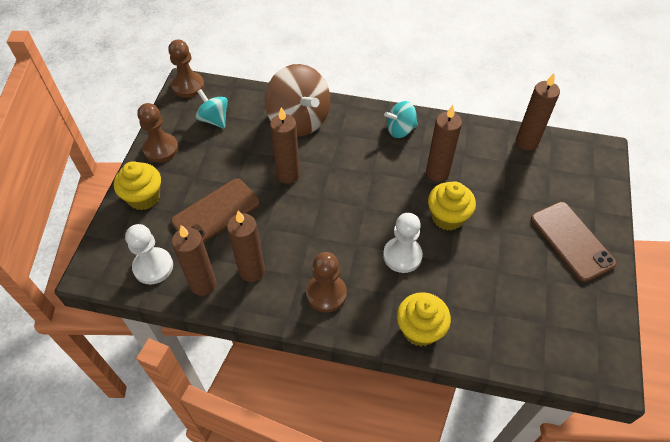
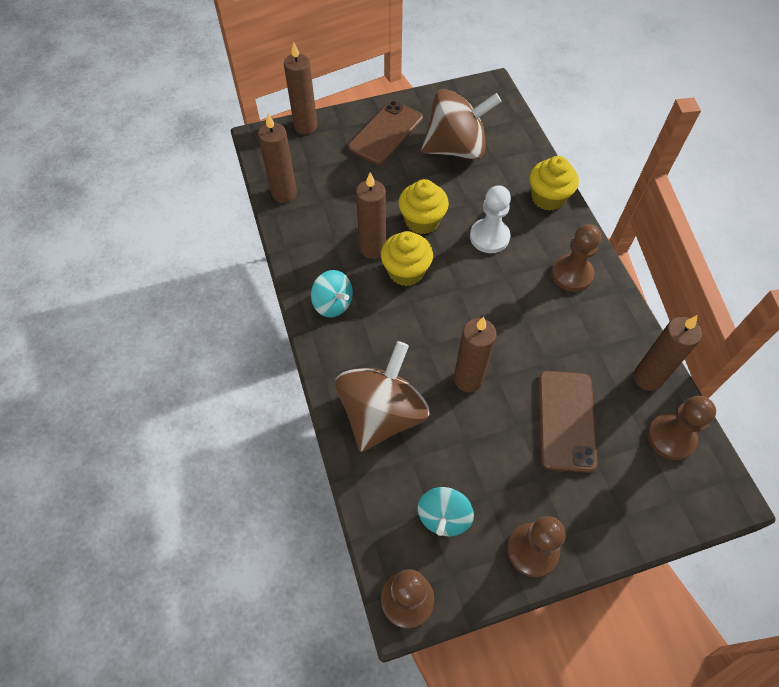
camera: 120 degrees left, 5 degrees up
yellow cupcake [114,161,161,210] -> yellow cupcake moved to [381,231,433,286]
white pawn [125,224,173,284] -> brown pawn [647,396,716,460]
brown phone [171,178,260,242] -> brown phone turned 75 degrees clockwise [539,371,598,473]
brown candle [227,210,265,282] -> brown candle moved to [284,42,318,134]
none -> brown spinning top [421,89,502,160]

